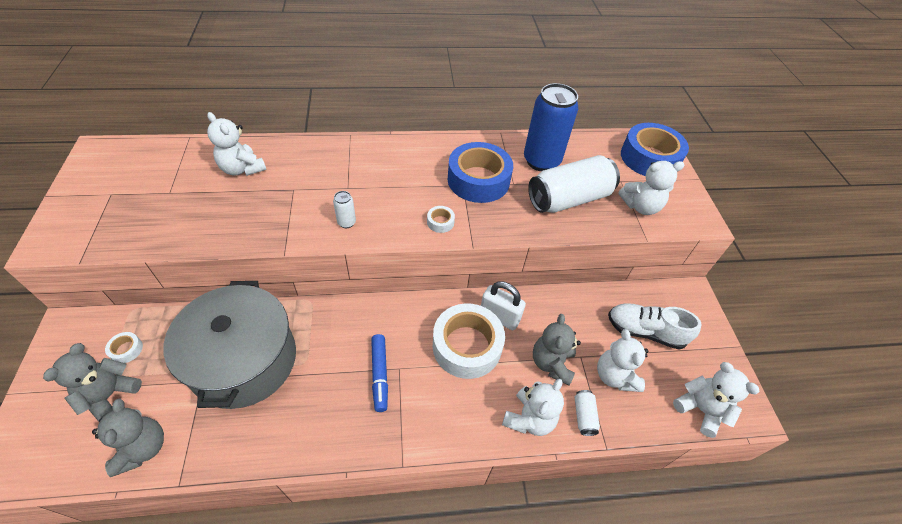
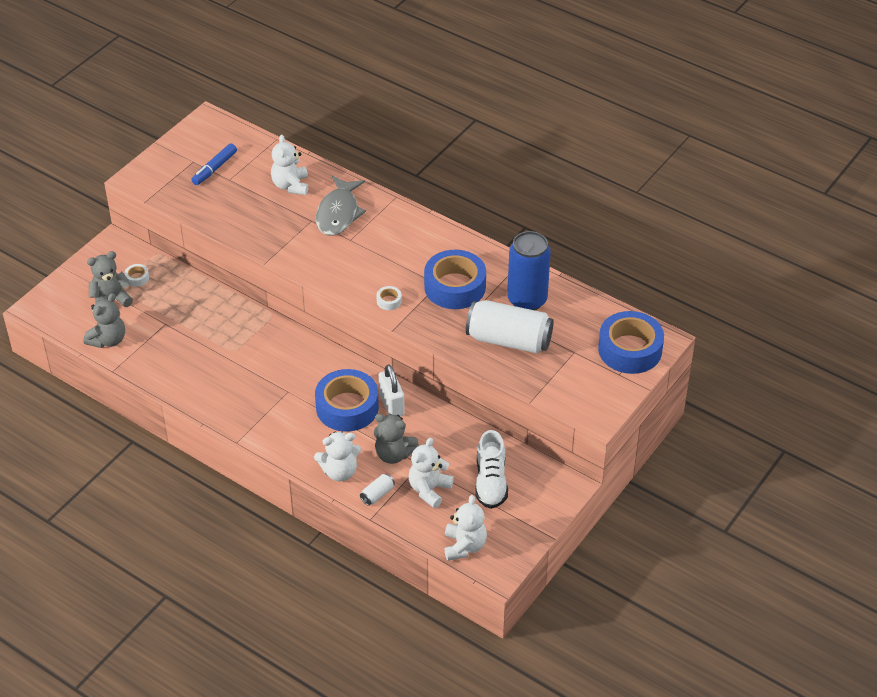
camera: 45 degrees right, 5 degrees down
grey pot [163,281,296,409] -> none
white can [333,191,356,228] -> none
blue marker [371,334,388,412] -> blue marker moved to [191,143,237,185]
white tape [433,303,505,379] -> blue tape [315,369,379,432]
grey teddy bear [533,314,581,385] -> grey teddy bear turned 120 degrees counterclockwise [374,414,419,464]
white shoe [608,303,702,350] -> white shoe turned 150 degrees counterclockwise [475,430,508,509]
white teddy bear [618,161,685,215] -> none
none -> grey fish [316,176,366,236]

